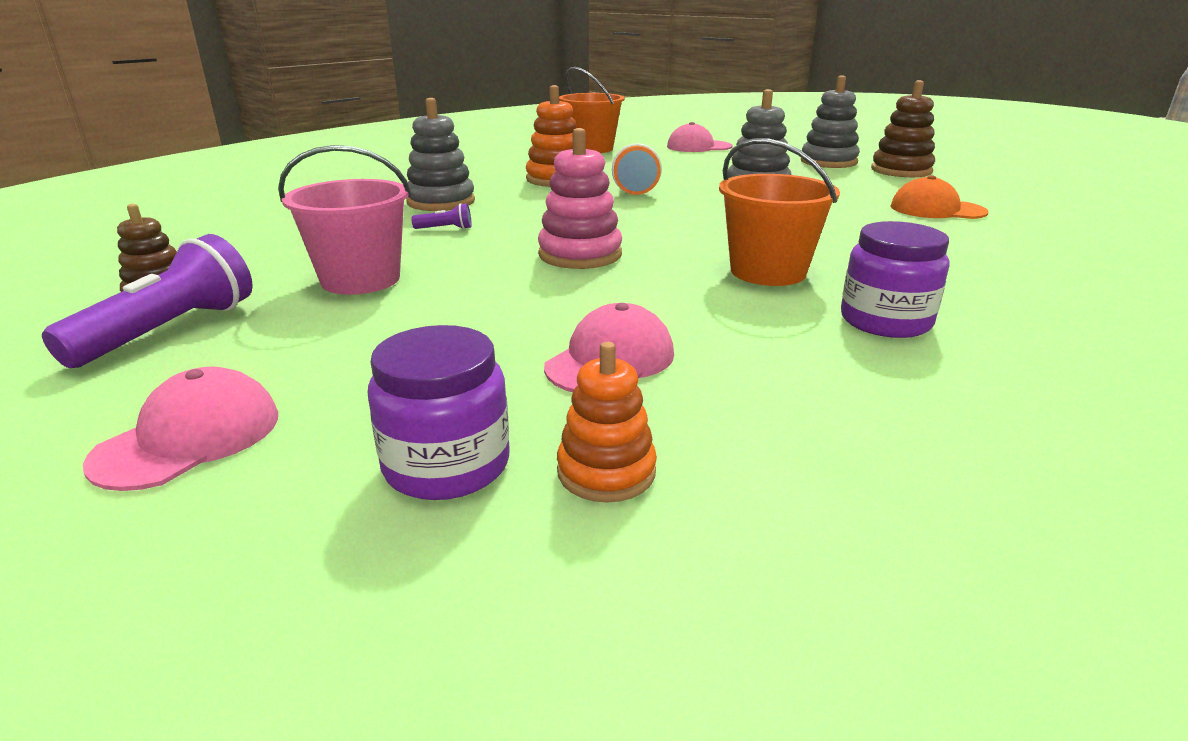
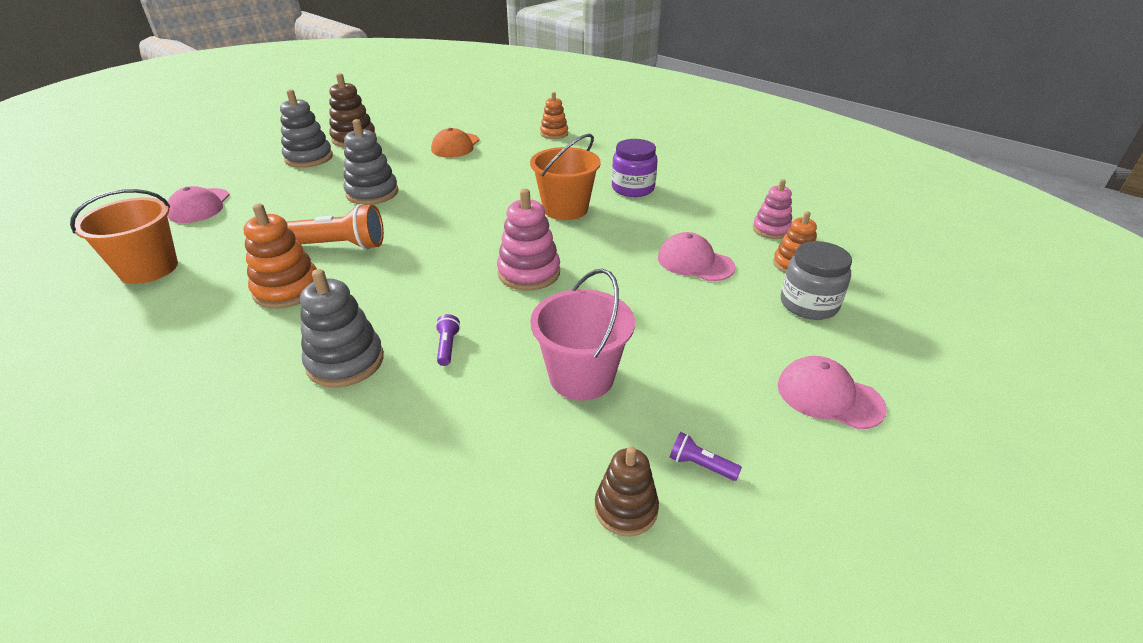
camera: 90 degrees left, 10 degrees up
purple flashlight [42,234,253,368] -> purple flashlight [670,432,742,481], size x0.45
purple jar [368,325,509,500] -> grey jar [781,241,852,320]
none -> orange stacking toy [540,92,568,139]
none -> pink stacking toy [753,179,792,239]

